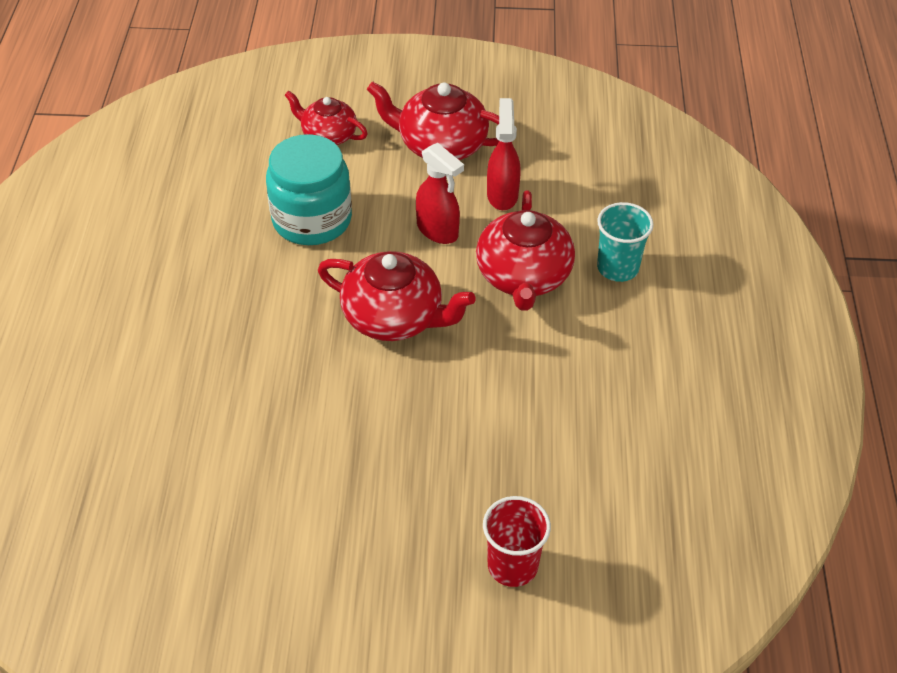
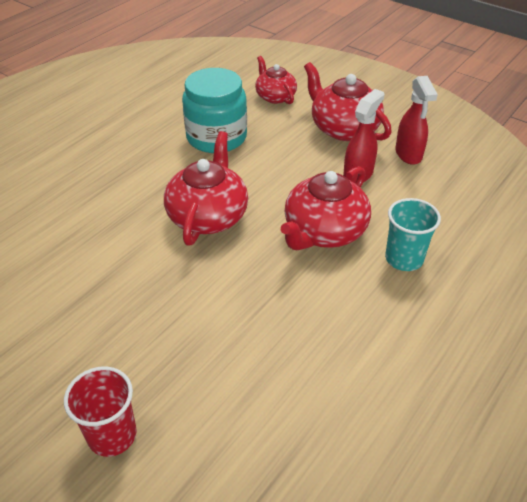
camera: 35 degrees right, 5 degrees down
red teapot [318,251,476,341] -> red teapot turned 135 degrees counterclockwise [164,131,248,246]
red spray bottle [416,143,464,244] -> red spray bottle moved to [395,76,438,165]

